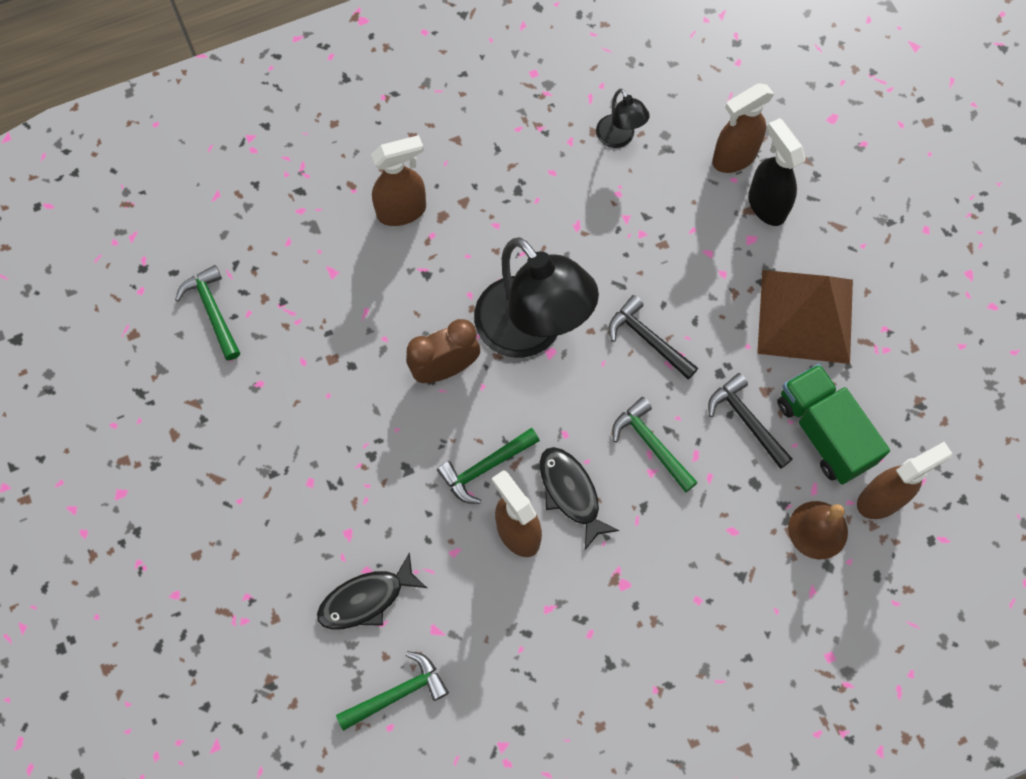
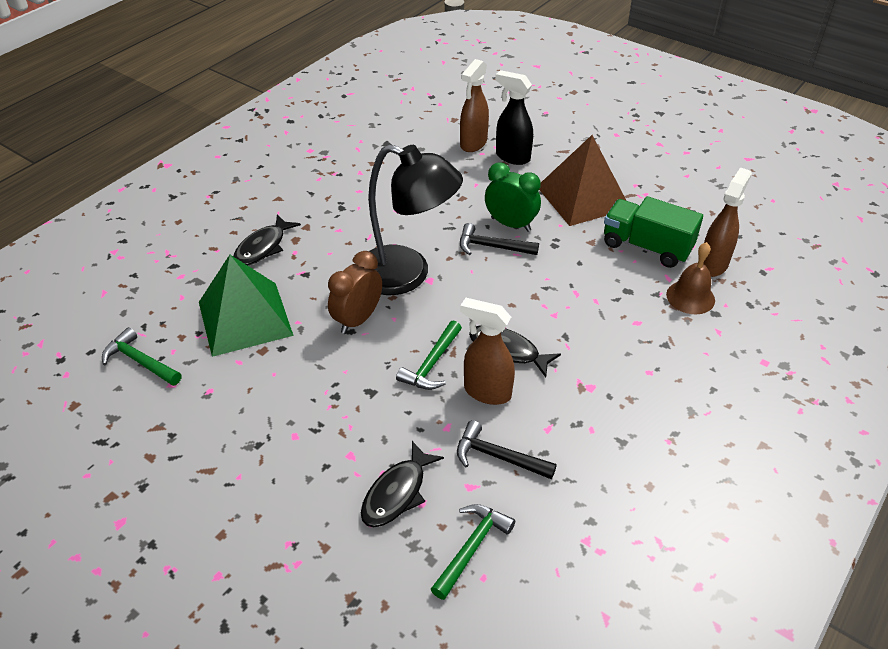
camera: 30 degrees left, 25 degrees down
brown spray bottle [371,135,426,226] -> black fish [233,215,301,266]
black lamp [596,88,650,148] -> none
green hammer [612,397,698,492] -> none
black hammer [708,373,793,469] -> black hammer moved to [457,420,557,479]
none -> green pyramid [199,255,294,357]
none -> green clock [485,163,541,232]

